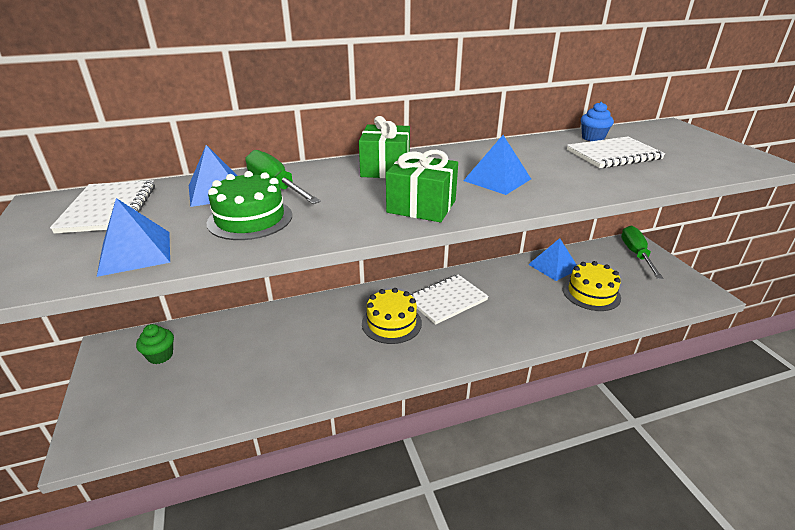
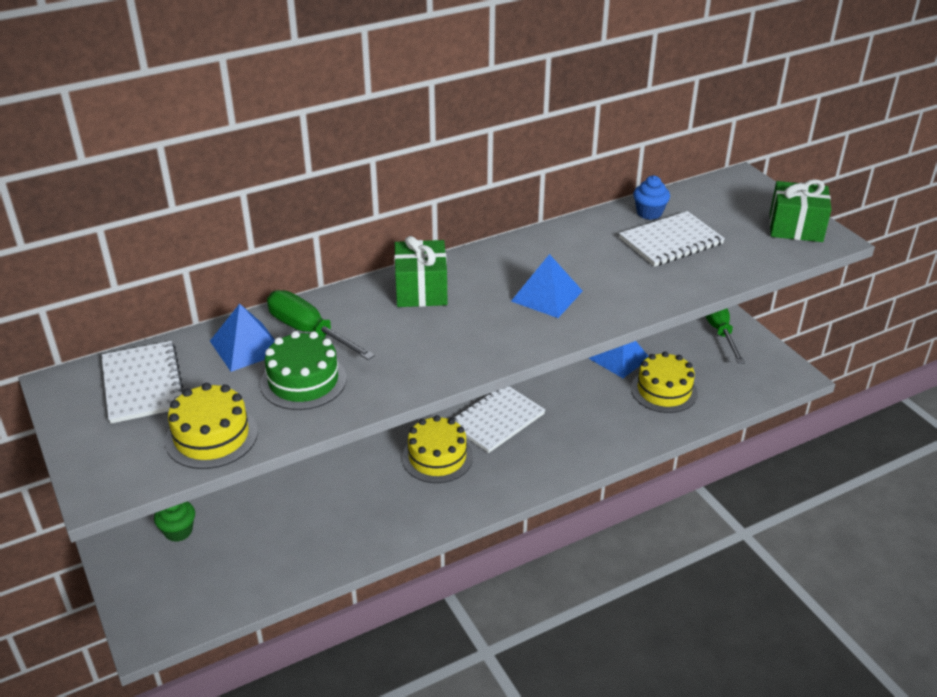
camera: 10 degrees left, 5 degrees up
blue pyramid [97,198,170,277] -> yellow cake [165,383,258,469]
green gift [386,150,458,222] -> green gift moved to [770,179,831,242]

